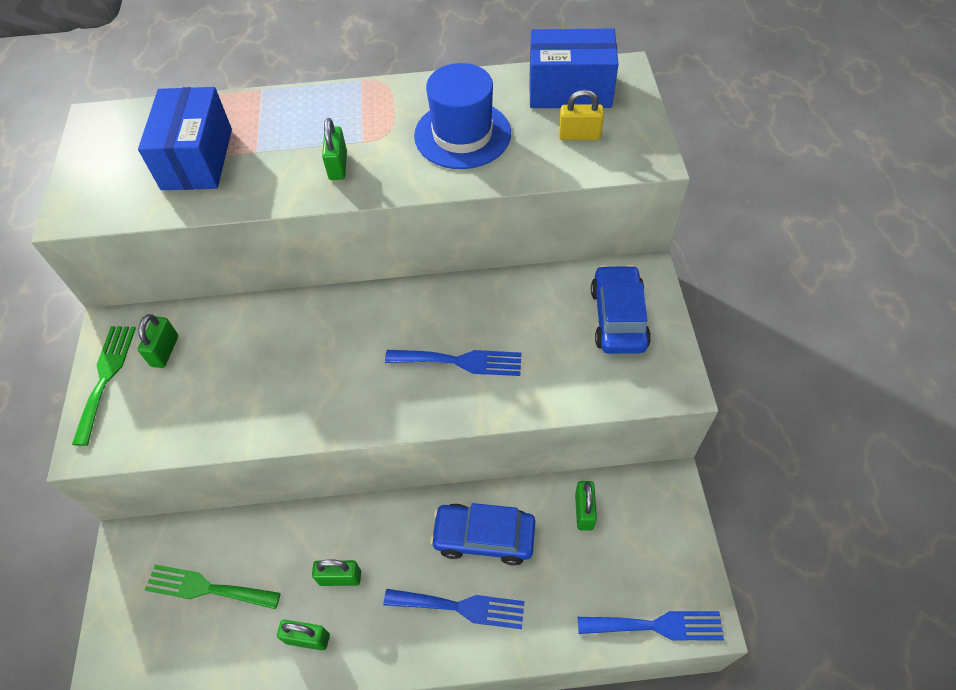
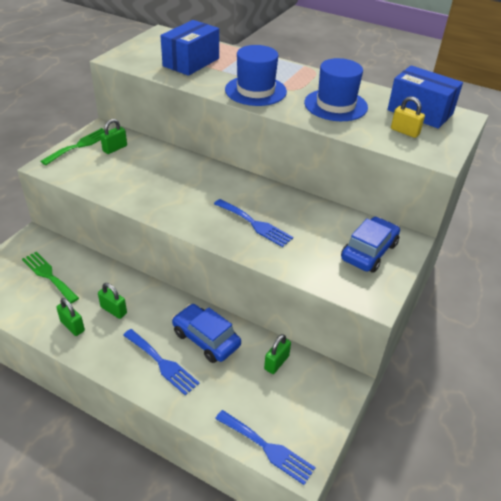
camera: 30 degrees right, 15 degrees down
green padlock [322,118,347,180] -> blue hat [225,45,287,106]

